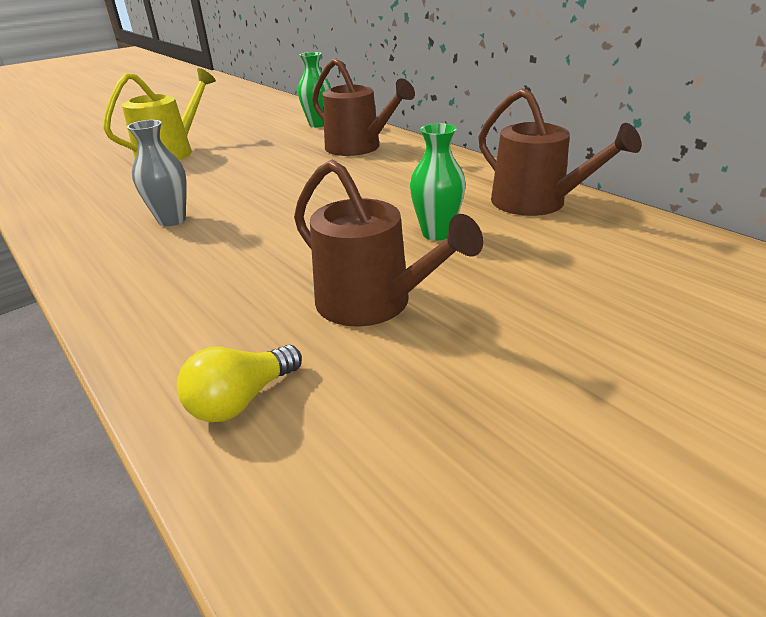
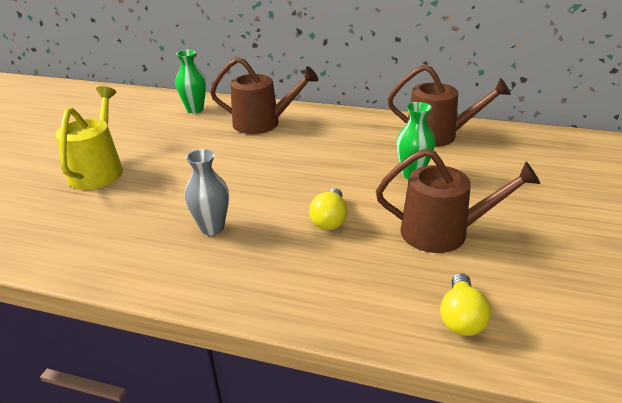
camera: 35 degrees left, 0 degrees up
none -> yellow light bulb [309,188,348,230]

